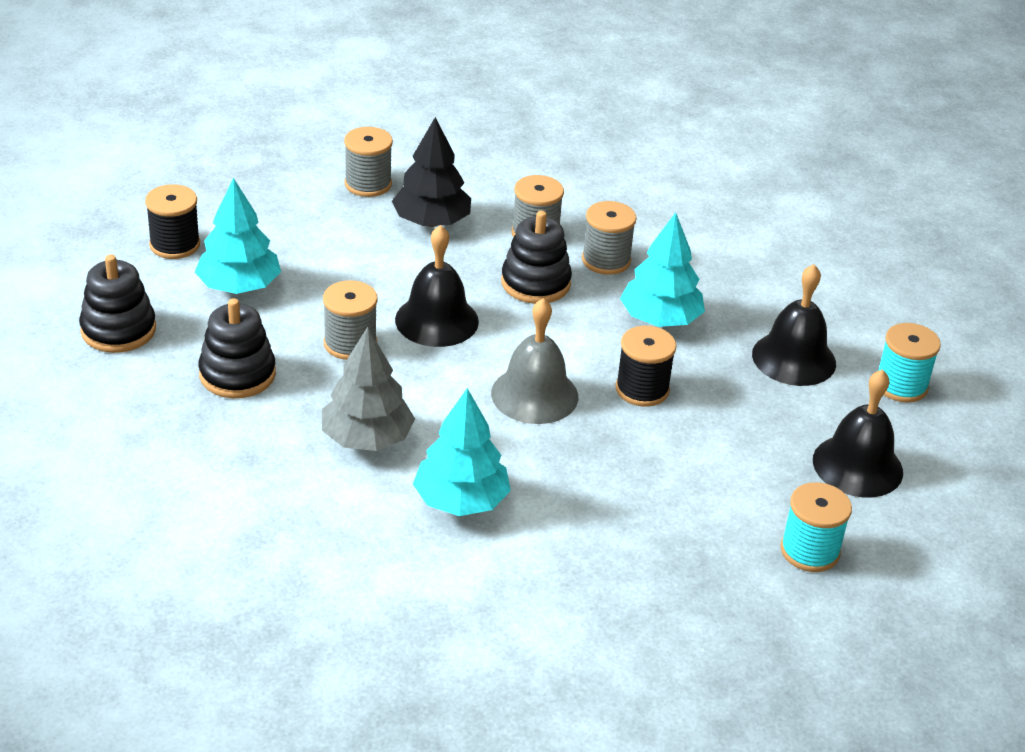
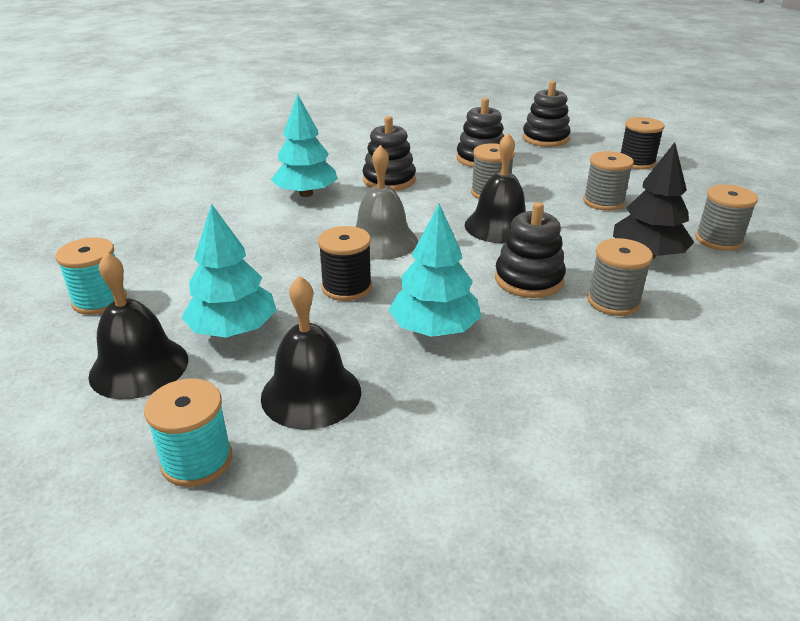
camera: 120 degrees right, 5 degrees down
turquoise tree [195,178,281,294] -> turquoise tree moved to [181,204,277,337]
grey tree [322,327,415,451] -> black stacking toy [362,116,416,191]
grey spool [582,201,637,275] -> grey spool moved to [583,151,634,211]

